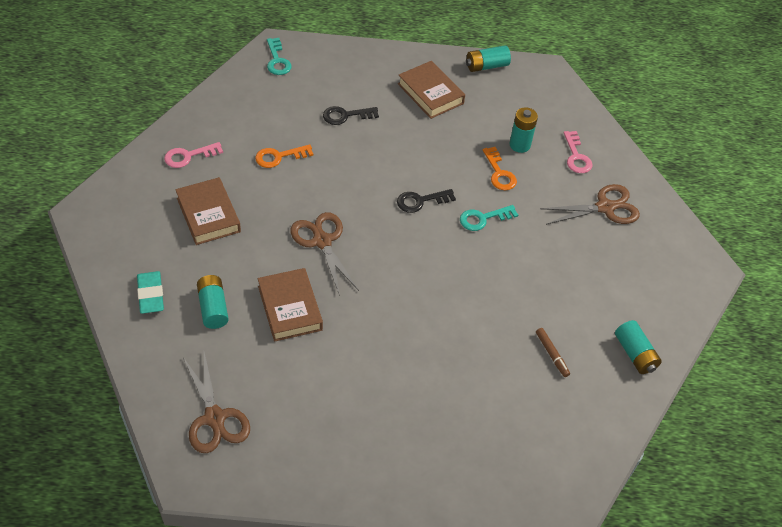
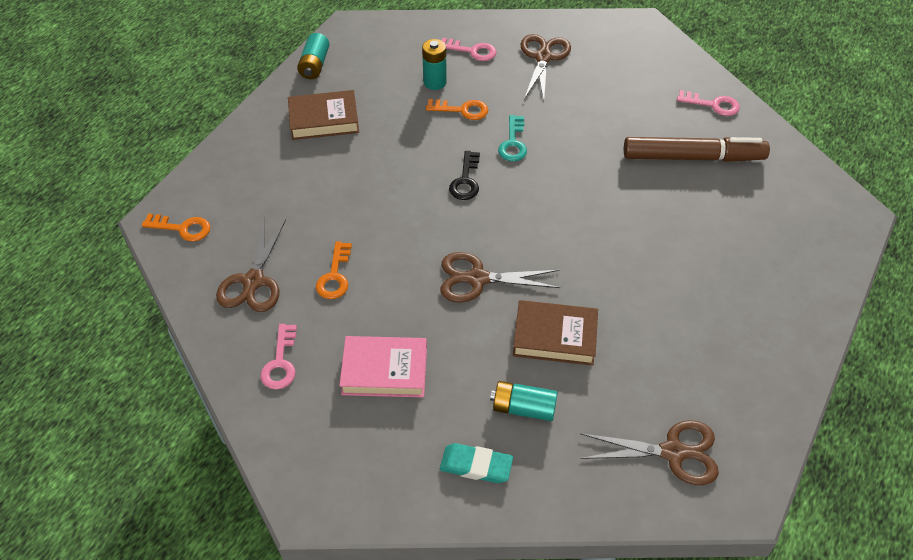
camera: 60 degrees left, 0 degrees up
brown book [175,177,241,245] -> pink book [339,336,427,397]
turquoise key [267,38,292,75] -> orange key [142,213,211,242]
black key [323,106,379,125] -> none
brown marker [536,328,570,377] -> brown marker [624,137,770,162], size x2.50
turquoise battery [615,320,662,374] -> pink key [677,90,740,116]
none -> brown scissors [216,218,286,312]

